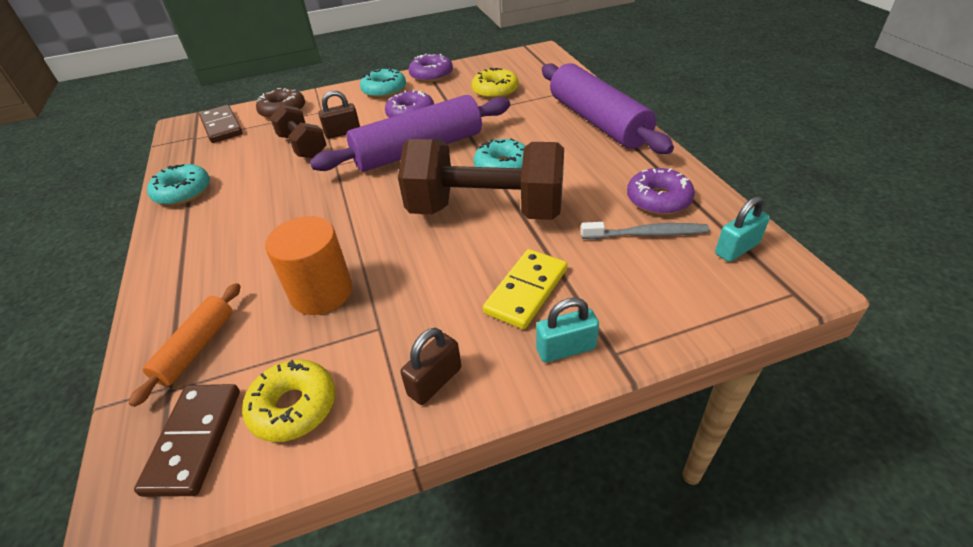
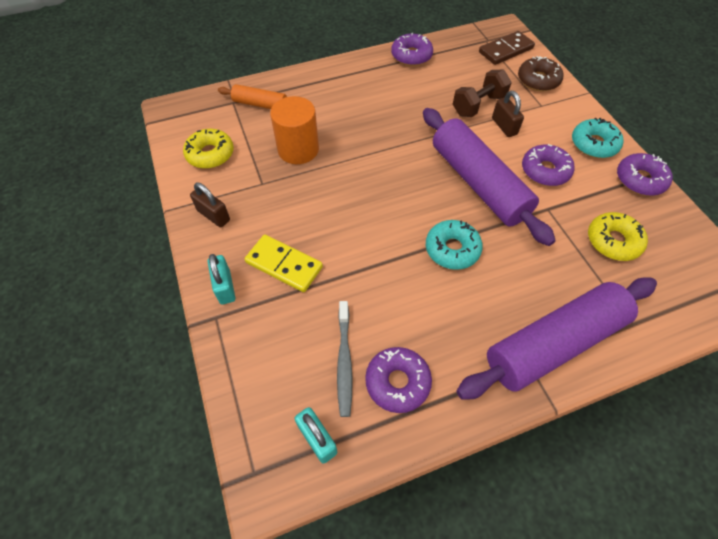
camera: 85 degrees right, 15 degrees up
brown domino [134,384,240,497] -> none
turquoise donut [147,164,210,206] -> purple donut [391,33,433,66]
brown dumbbell [398,139,564,220] -> none

